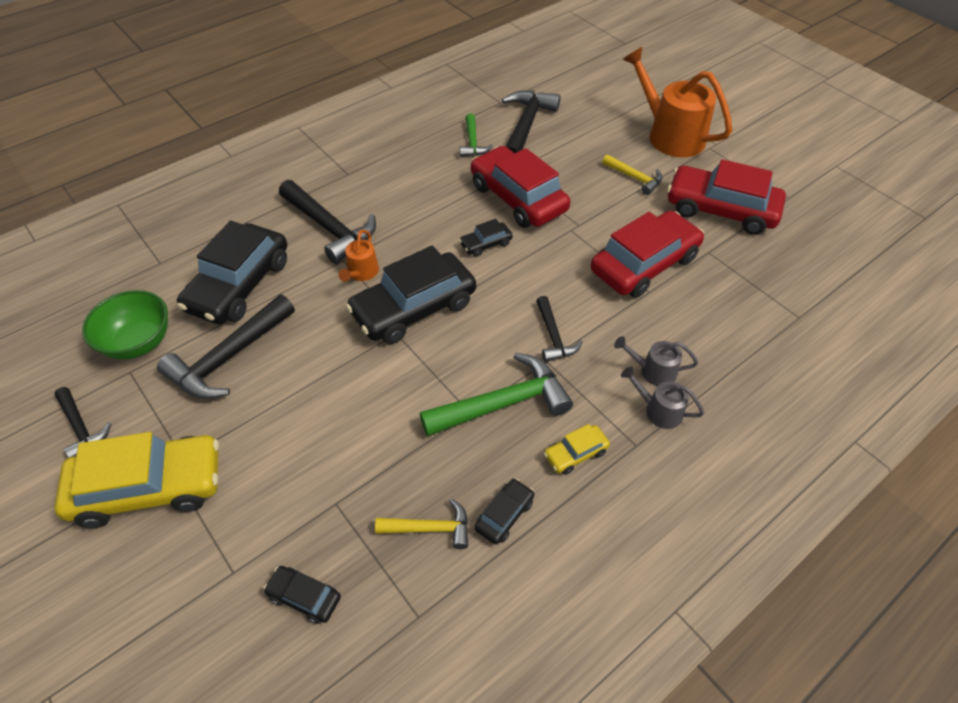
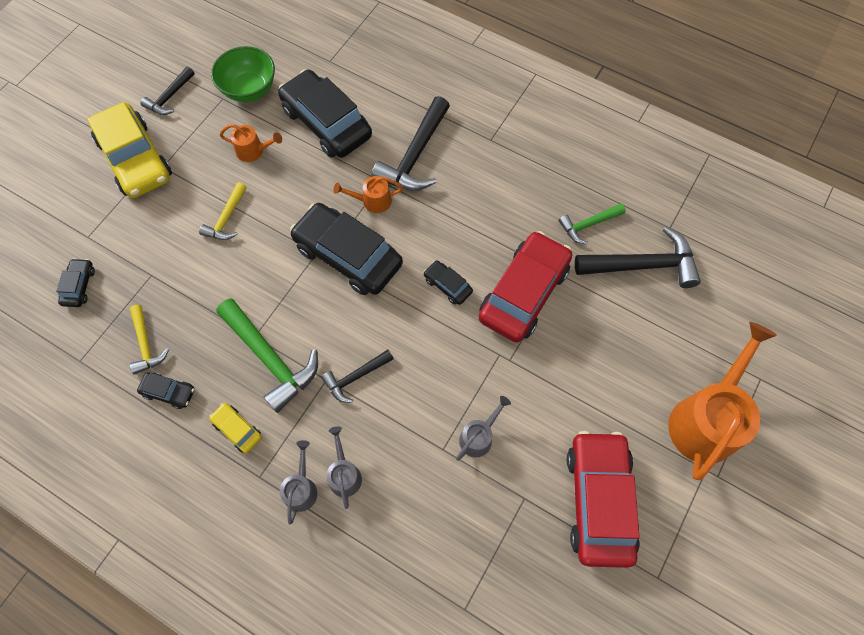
camera: 70 degrees right, 15 degrees up
black hammer [157,295,295,399] -> orange watering can [220,124,282,162]
black car [177,221,287,324] -> black car turned 45 degrees clockwise [278,70,372,158]
red car [590,210,704,298] -> grey watering can [456,396,511,461]
yellow hammer [602,154,663,195] -> yellow hammer moved to [199,182,247,240]

